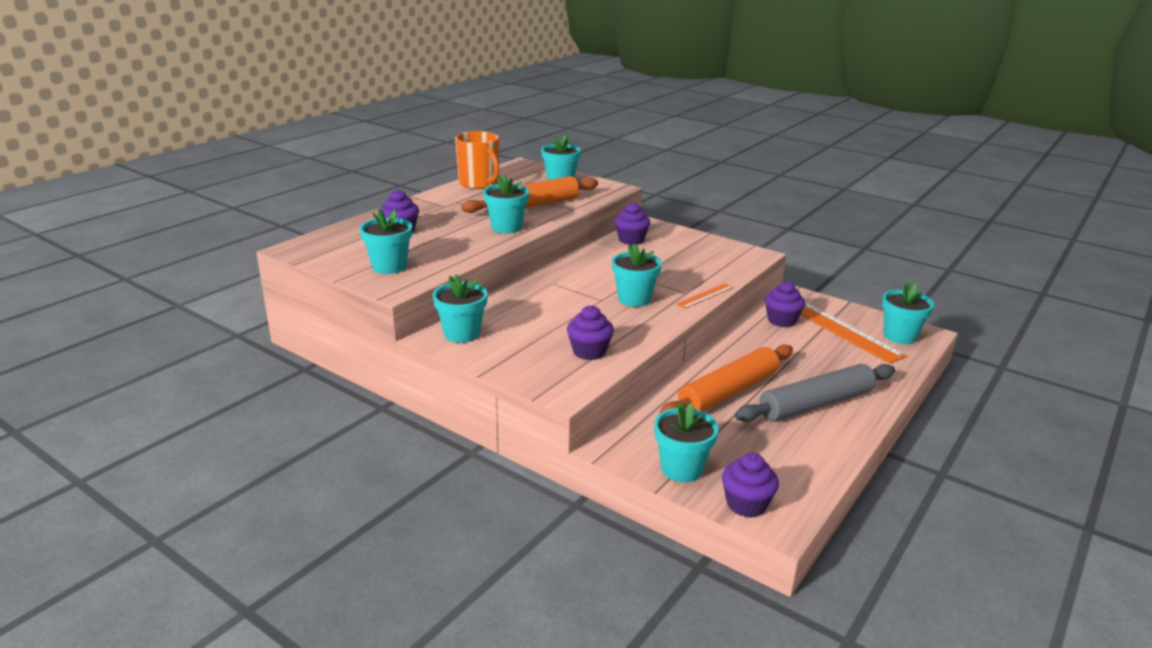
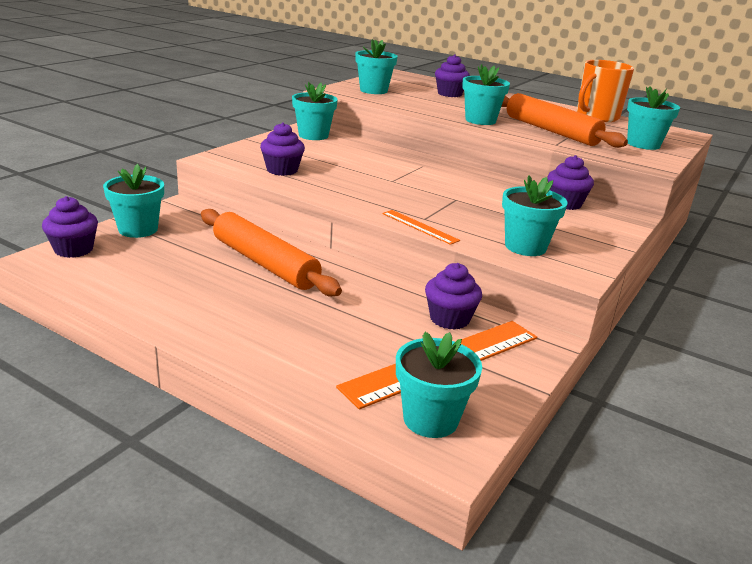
camera: 85 degrees right, 0 degrees up
turquoise flower pot [612,244,662,307] -> turquoise flower pot moved to [502,175,568,256]
grey rolling pin [735,364,895,422] -> none

